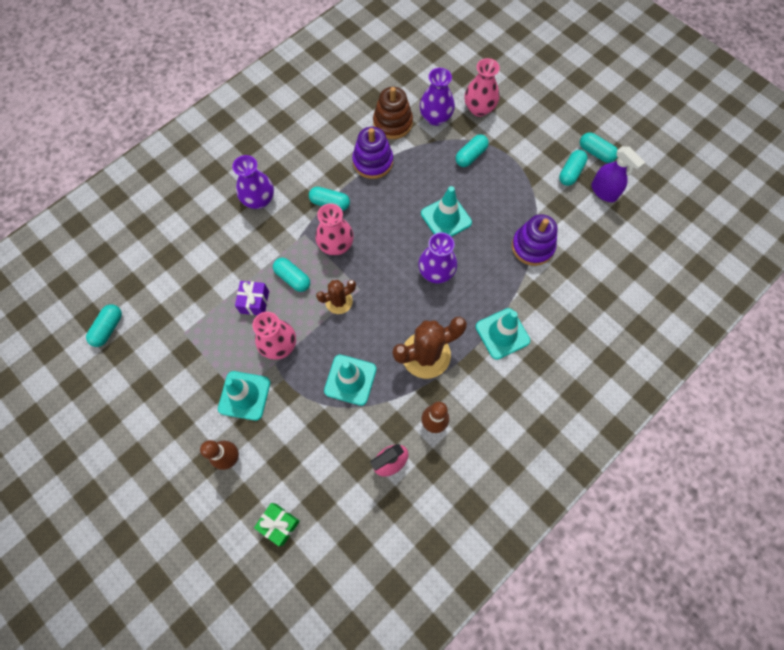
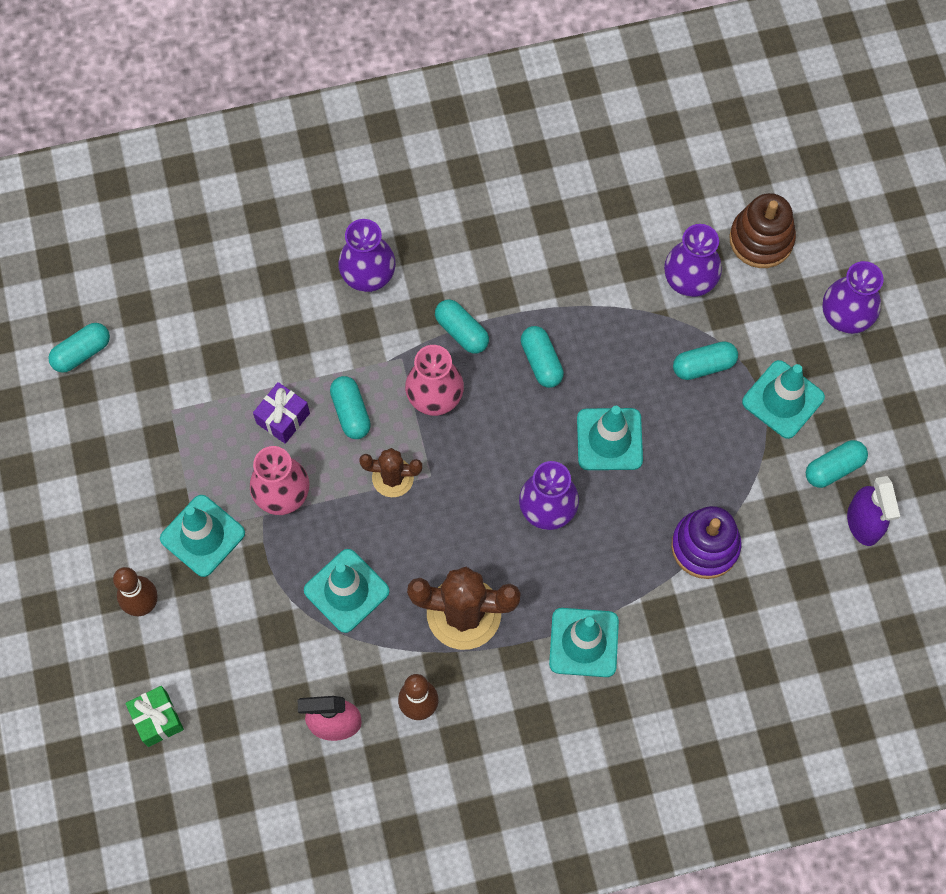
camera: 30 degrees right, 0 degrees up
purple stacking toy [352,127,393,179] -> none
brown stacking toy [373,87,413,139] -> brown stacking toy moved to [729,193,796,268]
pink vase [464,58,500,117] -> none
turquoise capsule [580,132,618,163] -> turquoise capsule moved to [521,326,564,388]
none -> turquoise traffic cone [742,360,825,439]
none -> purple vase [822,261,884,334]

